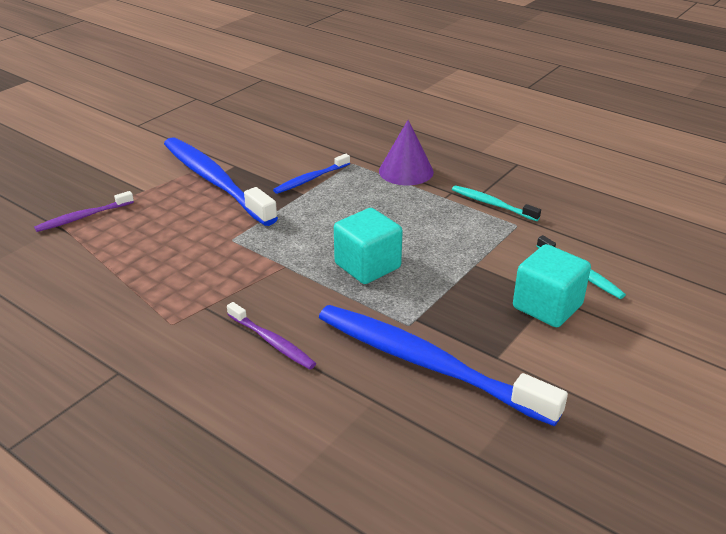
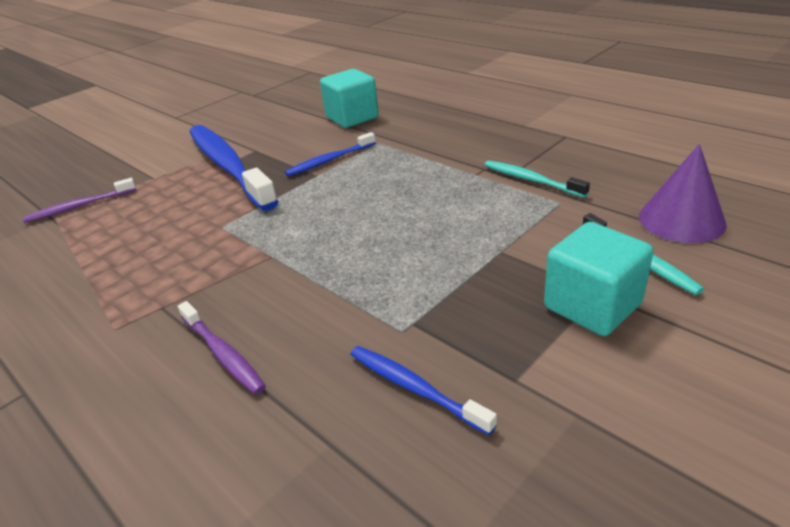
camera: 10 degrees right, 0 degrees up
blue toothbrush [319,305,568,426] -> blue toothbrush [350,346,497,435], size x0.47
turquoise cube [334,208,403,284] -> turquoise cube moved to [320,69,379,128]
purple cone [379,120,434,185] -> purple cone moved to [639,144,727,243]

